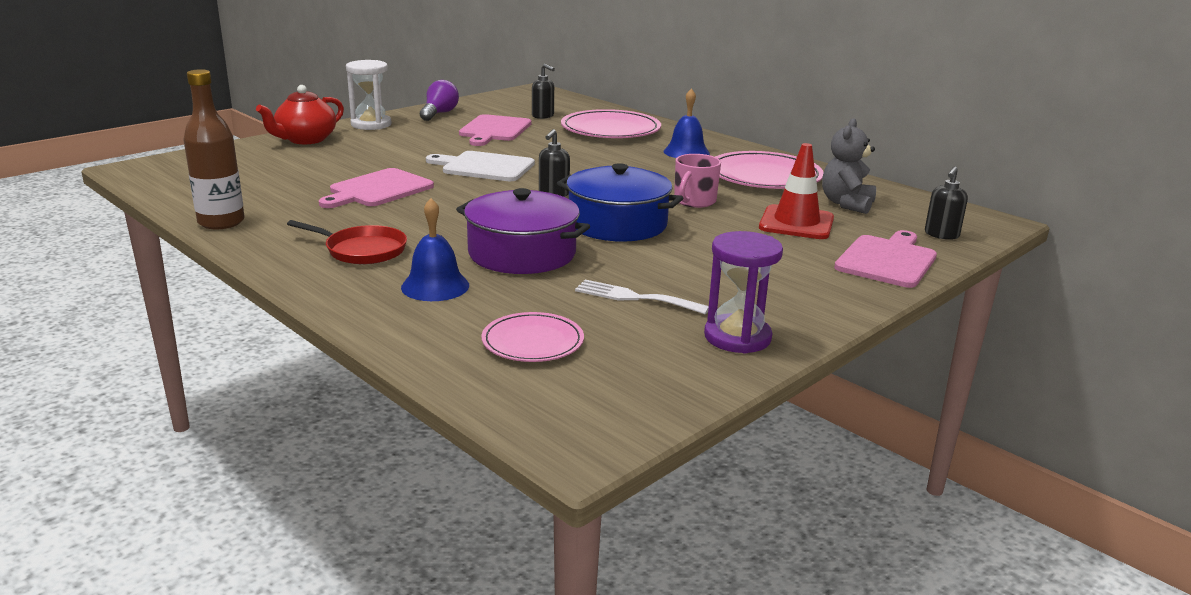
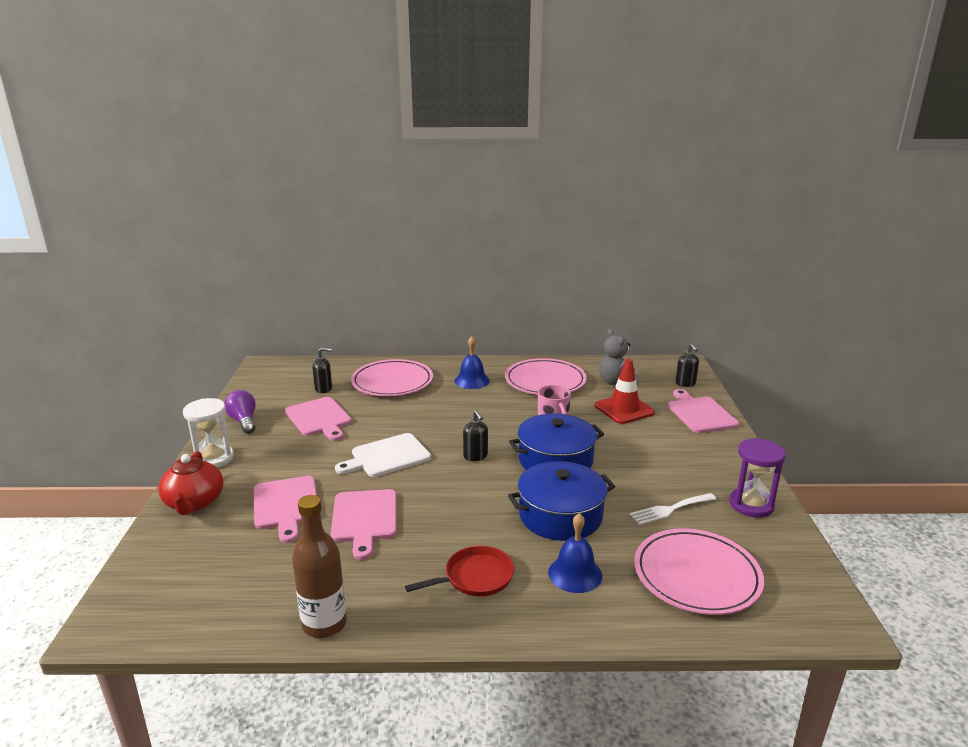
camera: 45 degrees left, 0 degrees up
purple pot [456,188,590,274] -> blue pot [508,461,615,541]
pink plate [481,312,584,362] -> pink plate [634,529,764,615], size x1.70
none -> pink cutting board [254,476,317,543]

